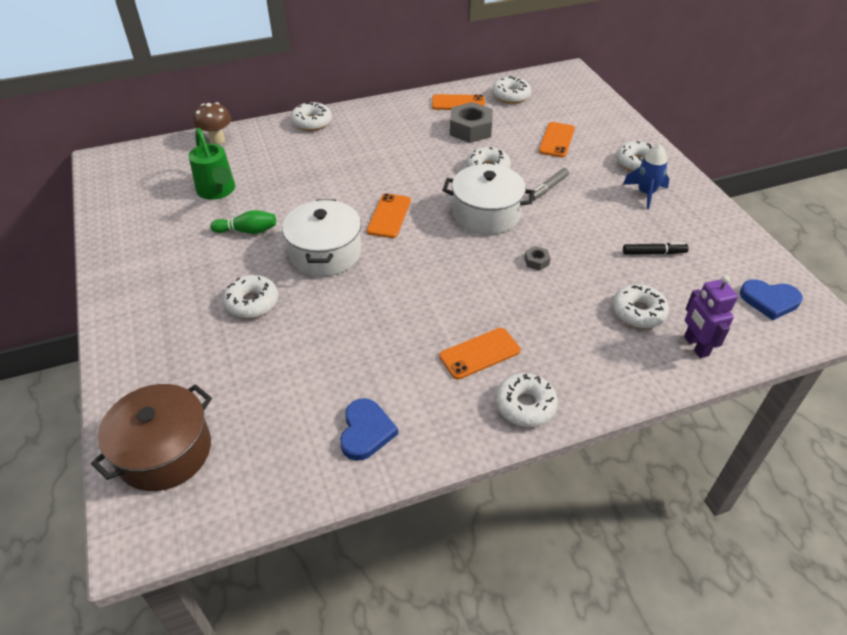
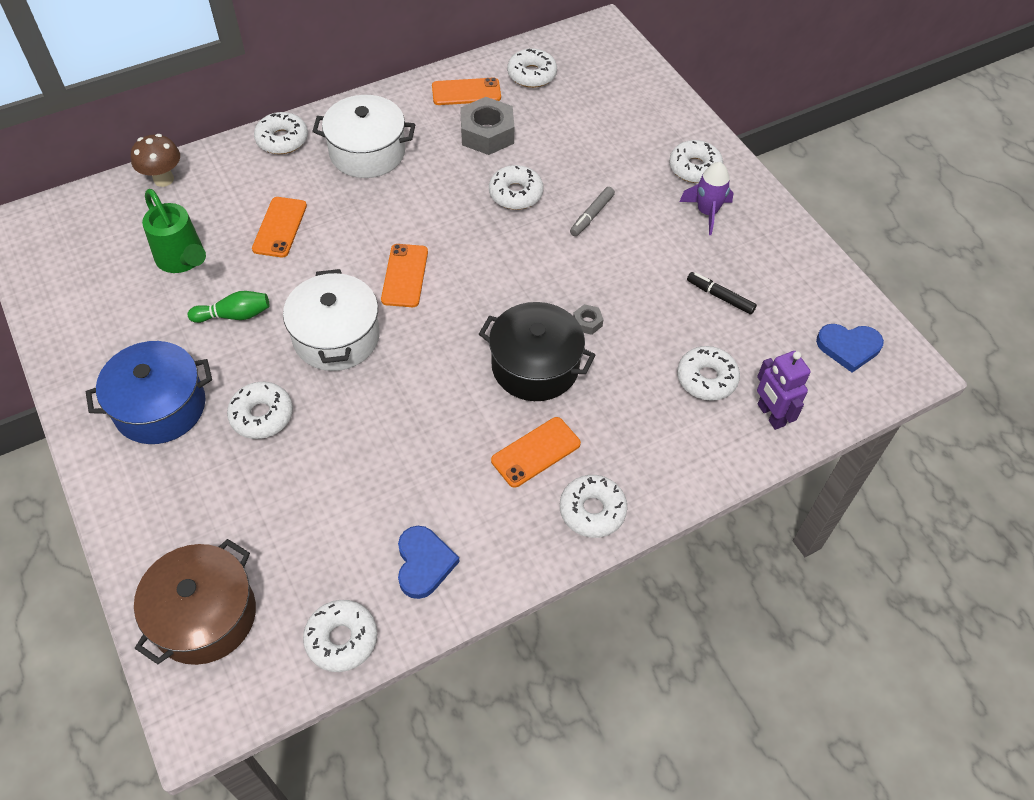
camera: 10 degrees left, 10 degrees up
white pot [442,164,535,235] -> white pot moved to [312,95,415,178]
orange phone [539,122,575,157] -> orange phone moved to [252,197,307,257]
blue rocket [623,145,670,209] -> purple rocket [679,162,733,235]
black marker [623,242,689,255] -> black marker turned 135 degrees counterclockwise [687,272,757,315]
none -> blue pot [86,341,212,444]
none -> white donut [303,600,377,672]
none -> black pot [479,302,595,401]

